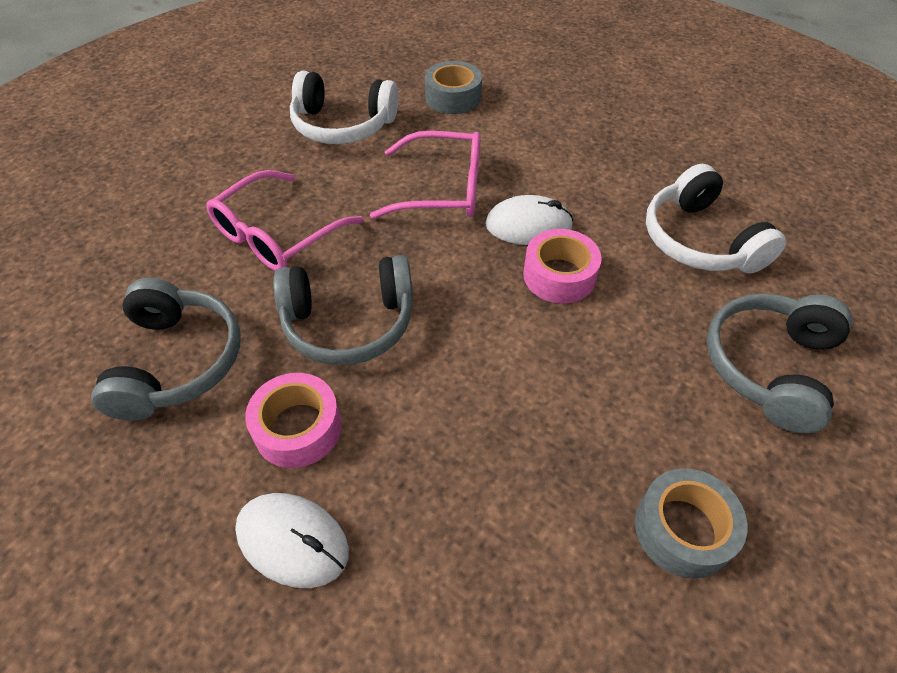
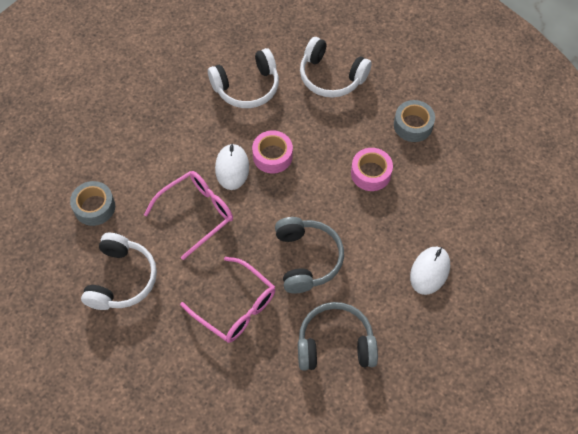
camera: 90 degrees left, 10 degrees up
pink tape [245,373,341,468] -> pink tape moved to [351,148,393,191]
pink glasses [370,131,480,219] -> pink glasses turned 45 degrees clockwise [144,171,233,260]
grey headphones [707,293,852,434] -> white headphones [300,37,372,98]

